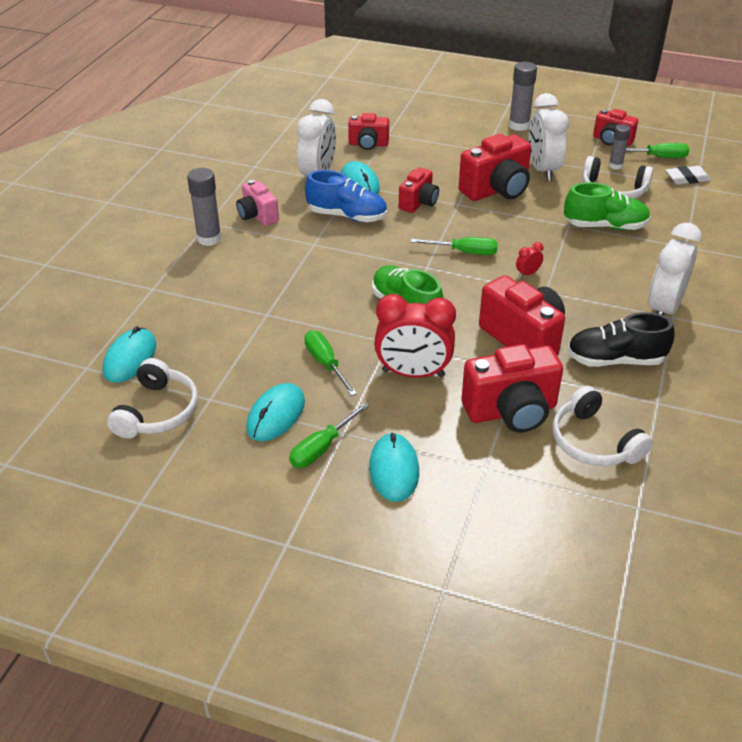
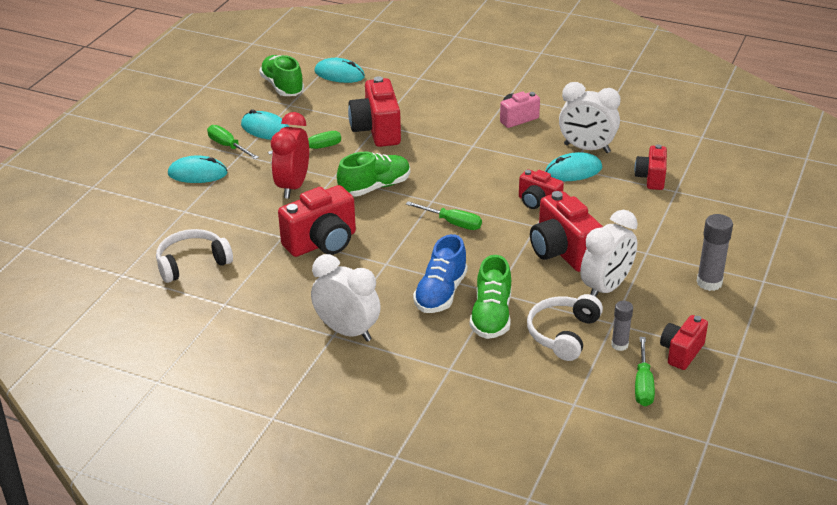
camera: 95 degrees right, 5 degrees down
white headphones [107,358,198,439] -> green shoe [259,55,304,96]
grey glue stick [187,168,222,246] -> none
blue shoe [305,170,387,222] -> blue shoe moved to [413,234,468,313]
green screwdriver [411,237,498,255] -> green screwdriver turned 75 degrees counterclockwise [406,201,482,230]
red camera [461,344,563,433] -> red camera moved to [348,76,401,147]
red clock [516,242,544,278] -> none
white clock [529,93,569,181] -> white clock turned 135 degrees clockwise [580,210,638,297]
black shoe [567,312,674,367] -> none
white eraser [666,166,711,184] -> none

